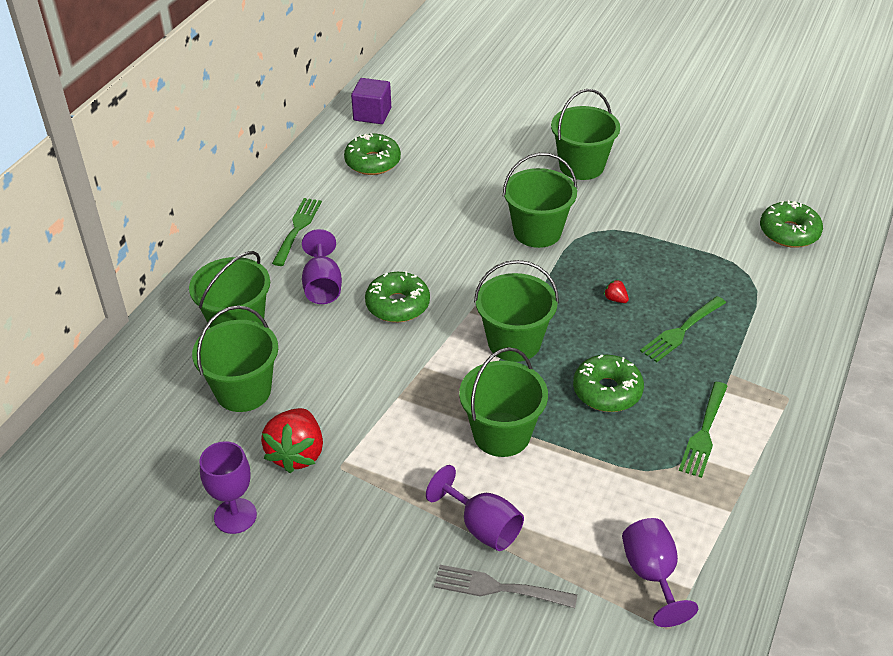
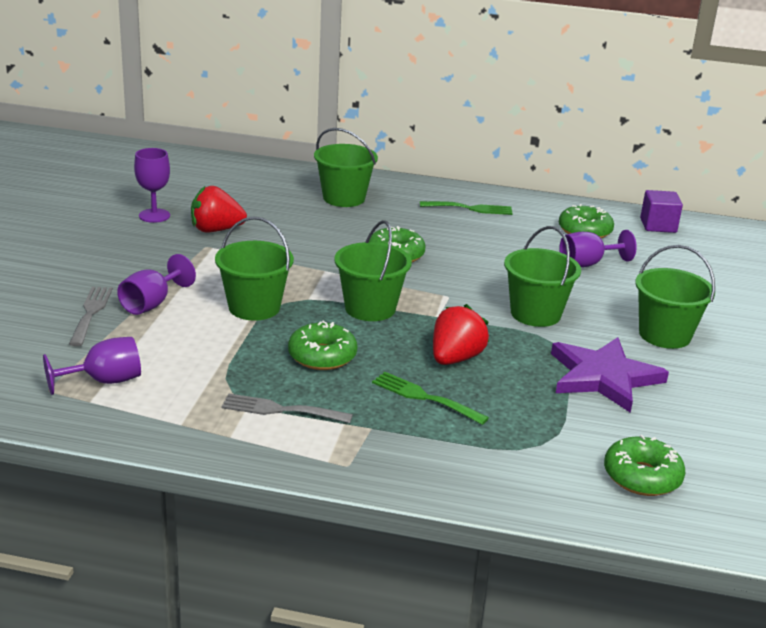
camera: 75 degrees right, 15 degrees down
green bucket [192,305,278,412] -> none
purple goblet [302,229,342,304] -> purple goblet moved to [559,230,637,268]
red strawberry [604,280,629,303] -> red strawberry [433,304,489,365], size x2.42
green fork [679,382,728,478] -> grey fork [221,394,353,423]
none -> purple star [551,337,669,413]

